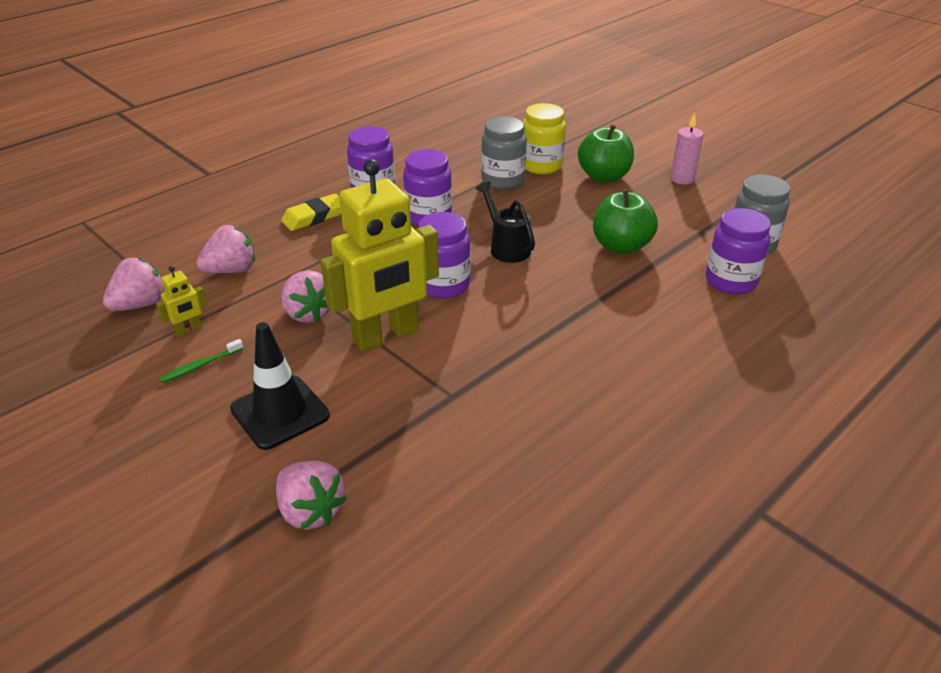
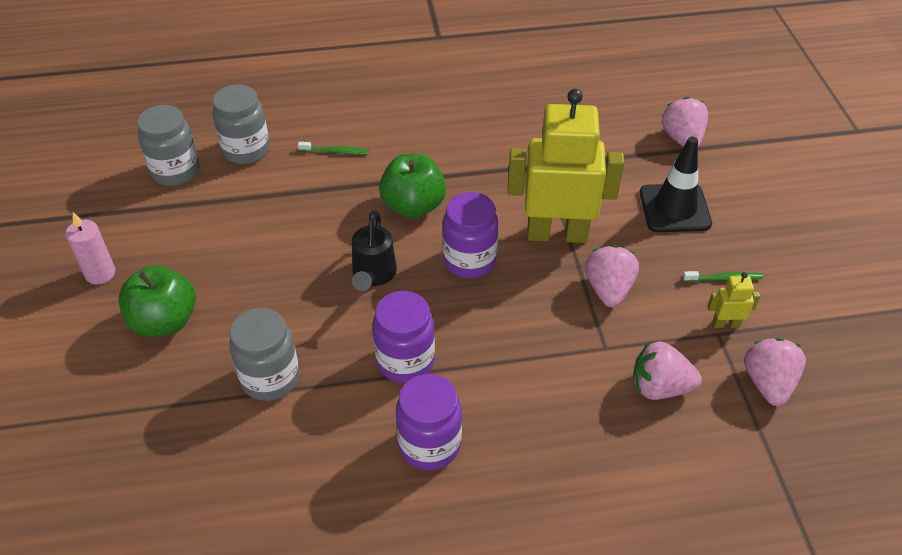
camera: 145 degrees left, 10 degrees up
pink strawberry [103,258,164,311] -> pink strawberry turned 105 degrees clockwise [744,338,806,406]
yellow eraser [281,194,341,231] -> none
yellow jar [523,103,566,174] -> none
green apple [593,189,658,254] -> green apple moved to [379,154,446,218]
purple jar [706,208,771,294] -> grey jar [212,84,270,164]
none -> green toothbrush [298,142,369,155]

